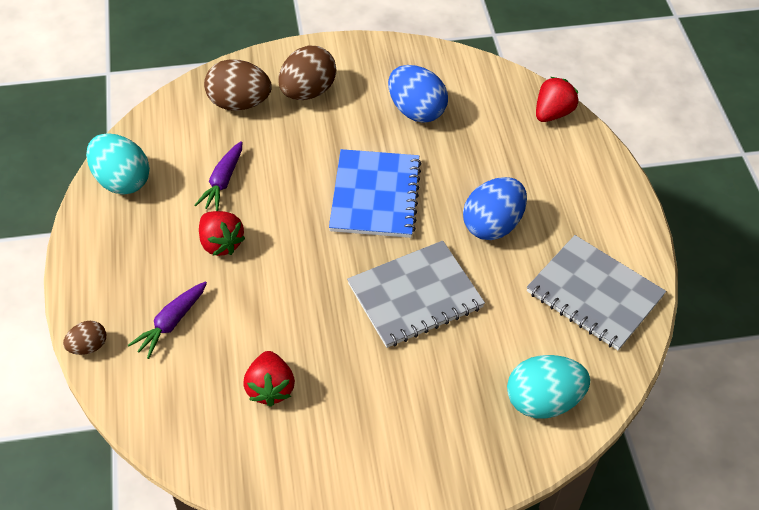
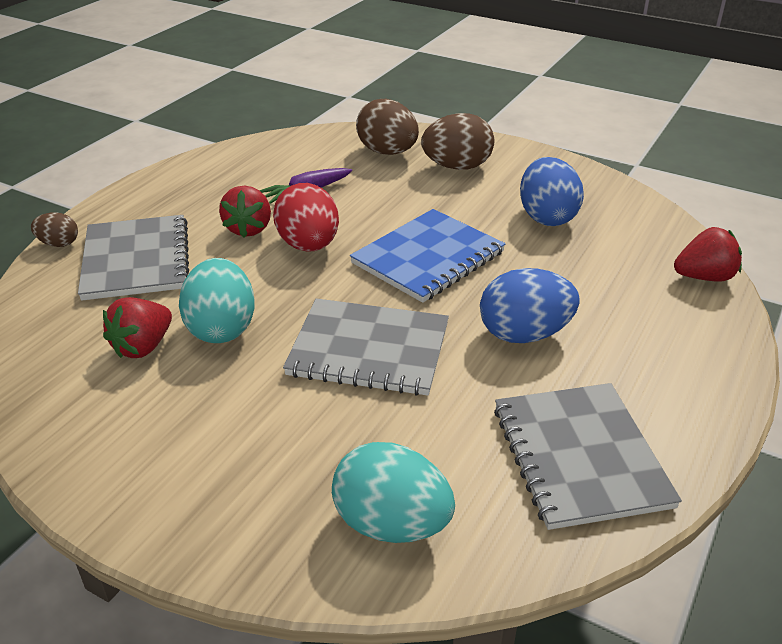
camera: 40 degrees right, 15 degrees down
turquoise egg [86,133,150,195] -> turquoise egg moved to [179,258,255,343]
purple carrot [128,282,207,359] -> grey notebook [78,215,189,301]
none -> red egg [273,183,339,252]

